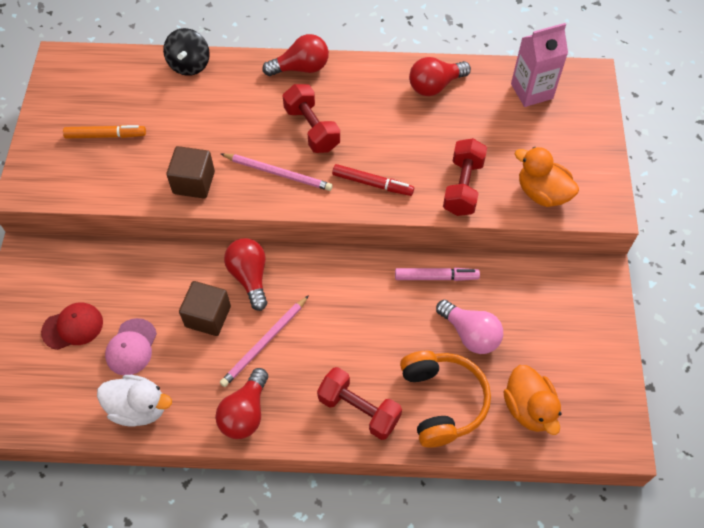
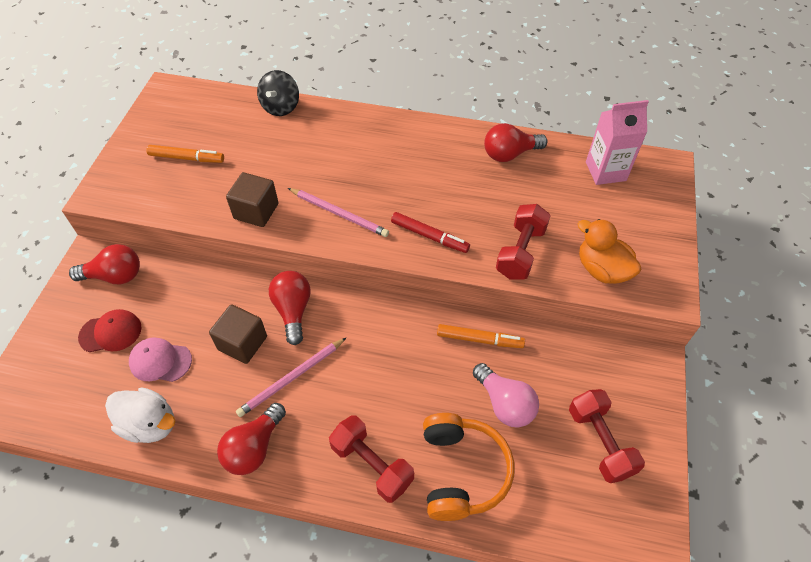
camera: 10 degrees right, 5 degrees down
pink cap [105,318,157,375] -> pink cap turned 75 degrees clockwise [129,338,192,382]
red light bulb [262,34,329,76] -> red light bulb moved to [69,244,140,284]
red dumbbell [283,84,340,153] -> red dumbbell moved to [569,389,645,483]
pink marker [395,268,480,281] -> orange marker [437,324,525,348]
orange duck [504,365,561,435] -> none

